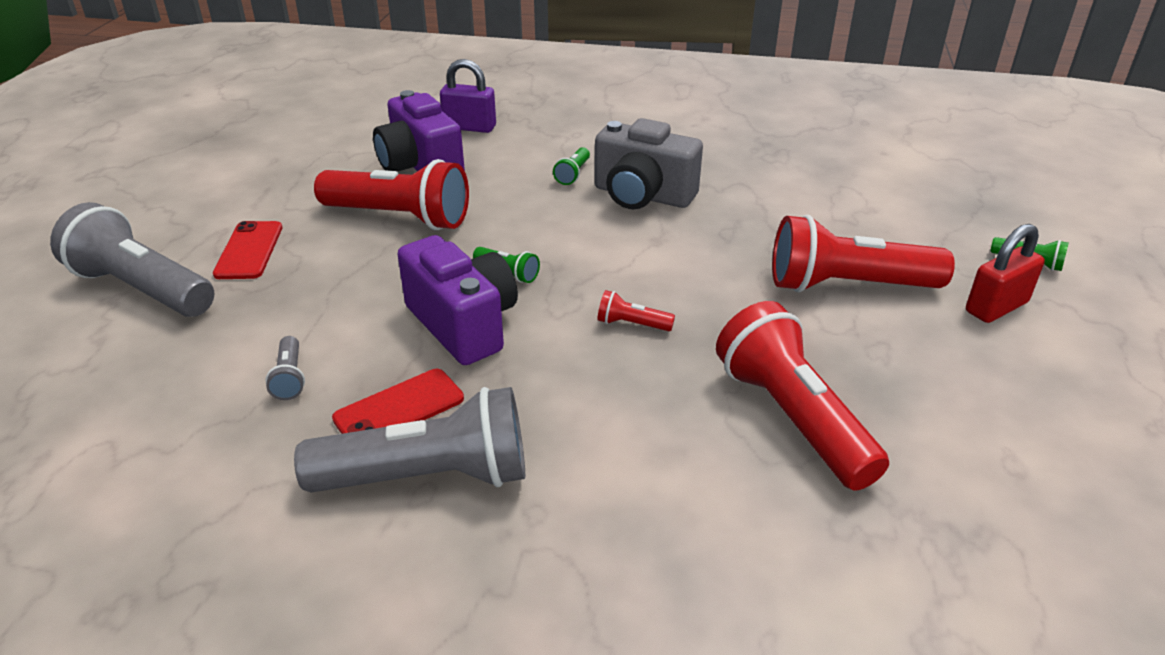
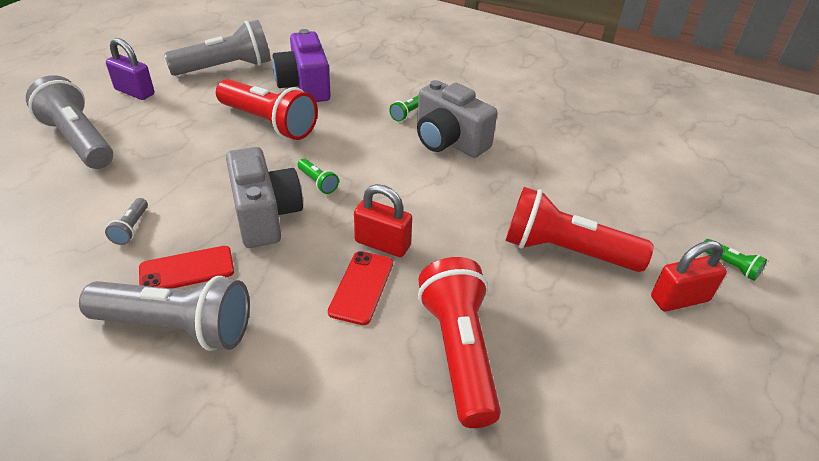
camera: 15 degrees right, 5 degrees up
red phone [213,221,282,279] -> red phone moved to [328,251,393,325]
purple camera [397,235,518,365] -> grey camera [226,147,303,248]
purple padlock [440,59,496,133] -> purple padlock moved to [106,38,155,100]
red flashlight [598,290,675,331] -> red padlock [354,184,412,257]
none -> grey flashlight [164,20,271,76]

